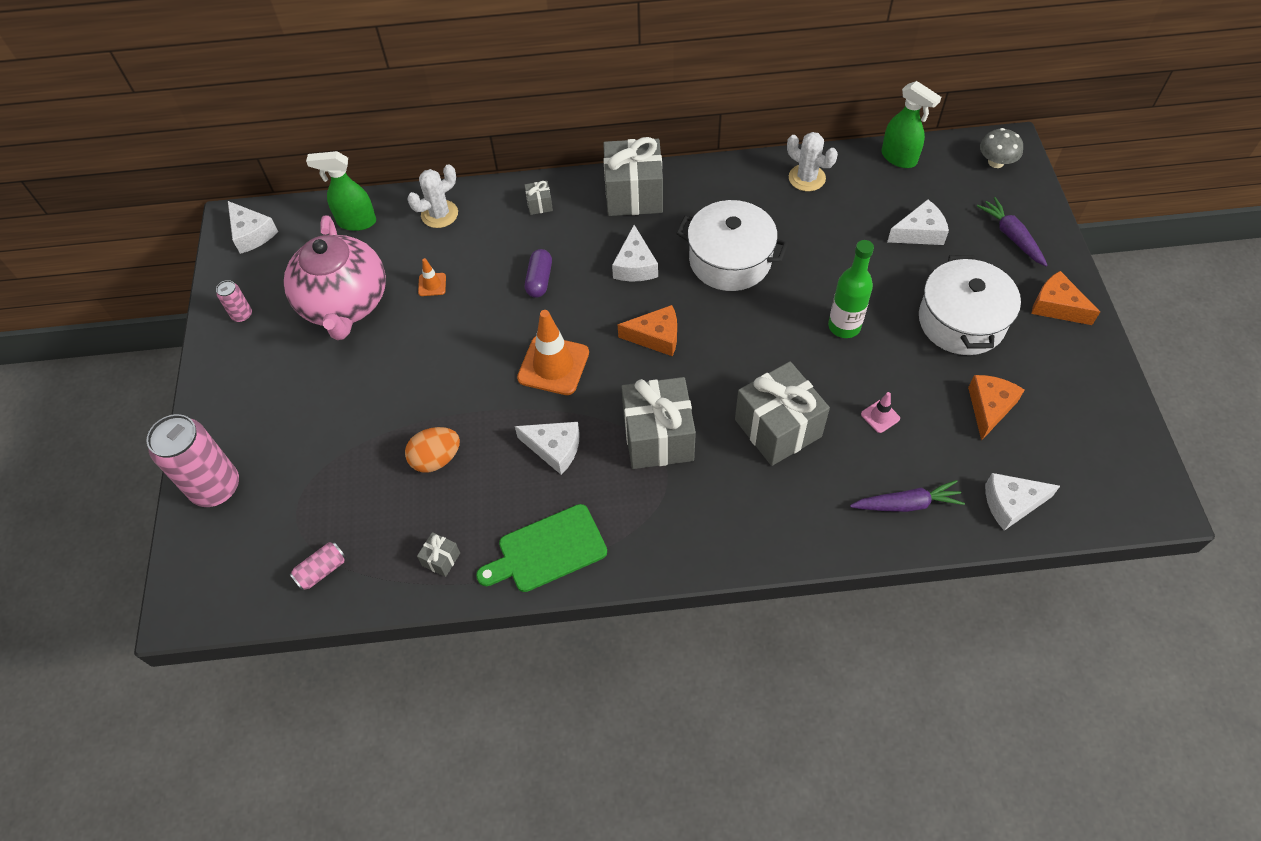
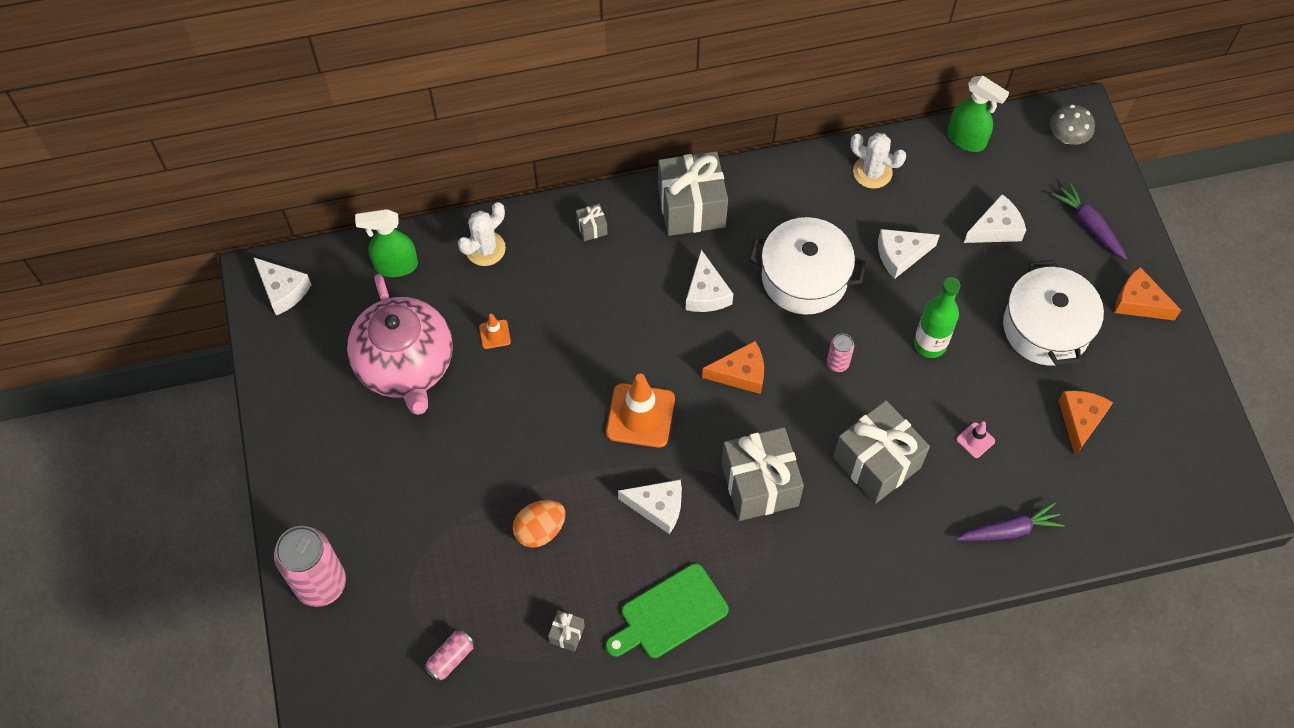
camera: 10 degrees left, 5 degrees up
pink can [216,280,252,322] -> pink can moved to [827,334,854,372]
purple capsule [525,249,552,298] -> none
white cheese [985,473,1060,530] -> white cheese moved to [878,229,940,279]

